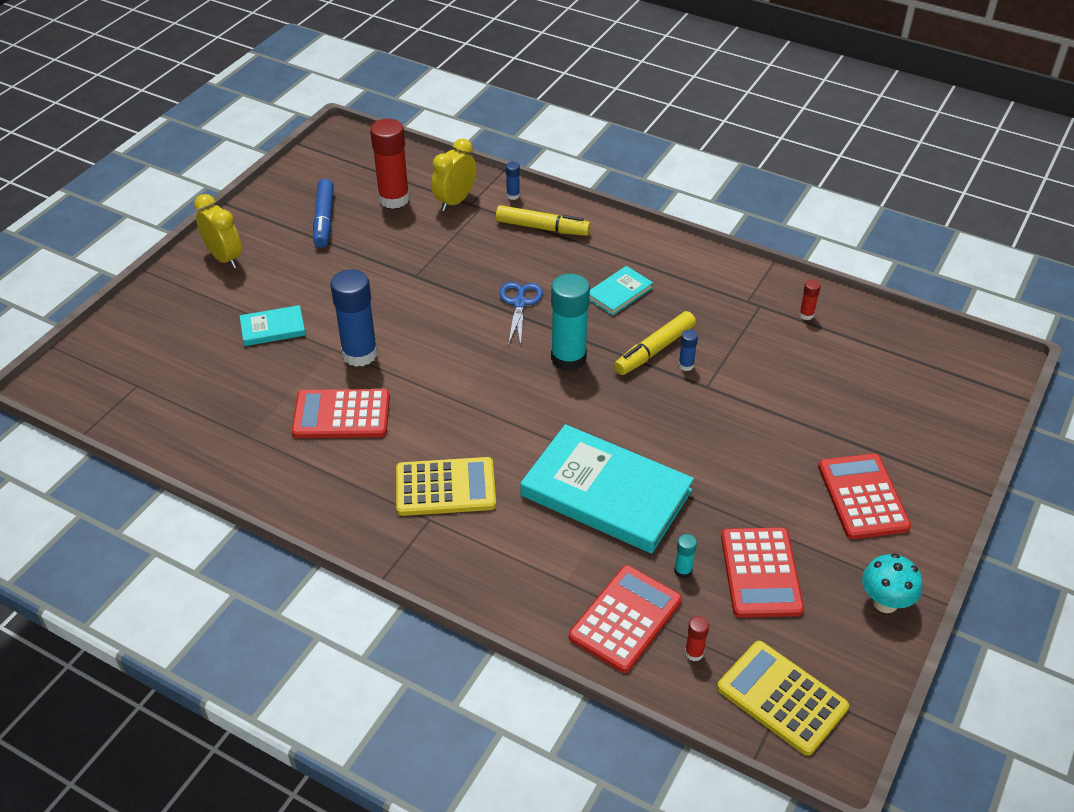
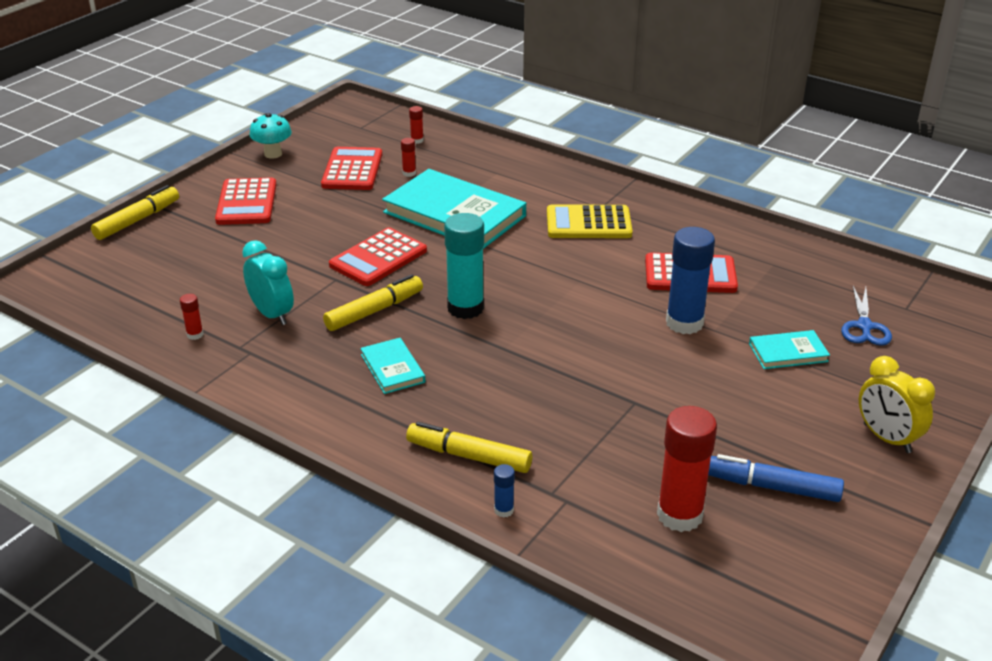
camera: 175 degrees left, 10 degrees down
blue marker [313,179,334,248] -> blue marker turned 75 degrees counterclockwise [708,454,844,502]
yellow clock [431,138,477,211] -> none
blue scissors [499,282,543,346] -> blue scissors moved to [841,286,892,346]
red calculator [569,565,682,673] -> red calculator moved to [329,227,427,286]
turquoise book [590,266,653,316] -> turquoise book turned 75 degrees counterclockwise [360,338,426,394]
turquoise glue stick [674,534,697,579] -> red glue stick [401,138,416,177]
blue glue stick [678,330,698,371] -> none
yellow calculator [717,641,849,756] -> none
none -> yellow marker [91,185,179,240]
none -> turquoise clock [242,240,294,325]

